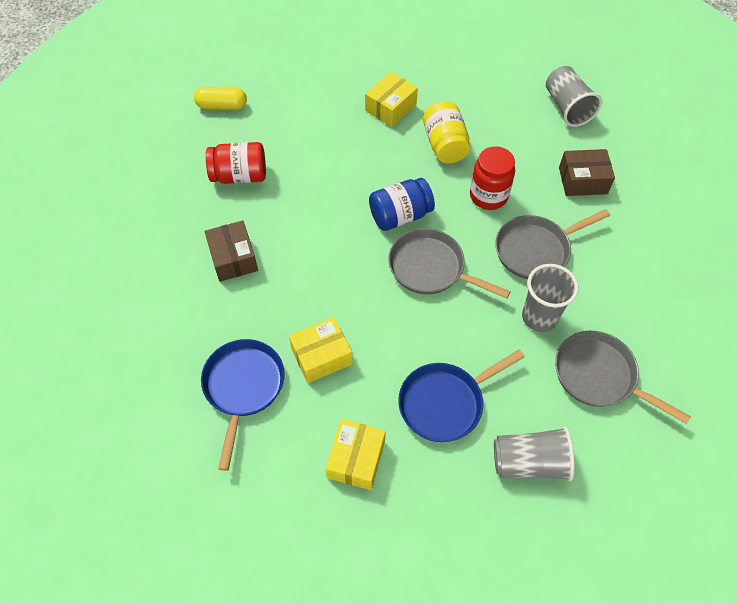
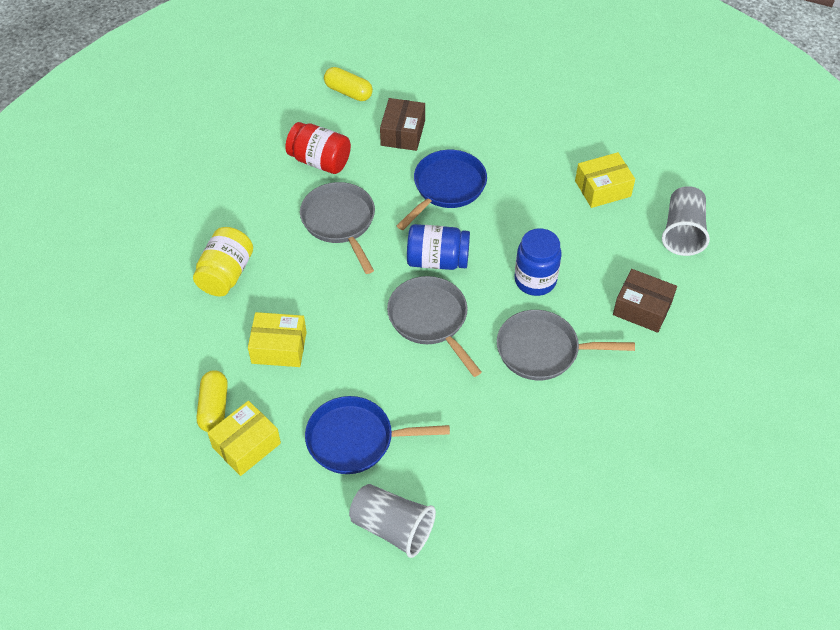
camera: 30 degrees right, 5 degrees down
blue pan [201,339,285,471] -> blue pan moved to [396,150,487,230]
brown box [205,220,258,282] -> brown box moved to [380,98,425,151]
yellow box [365,72,418,127] -> yellow box moved to [575,152,635,208]
yellow jar [423,101,470,164] -> yellow jar moved to [193,227,253,297]
red jar [470,146,515,210] -> blue jar [515,228,561,296]
grey cup [522,264,578,332] -> none
grey pan [555,331,691,424] -> grey pan moved to [300,182,375,274]
none -> yellow capsule [197,370,228,432]

